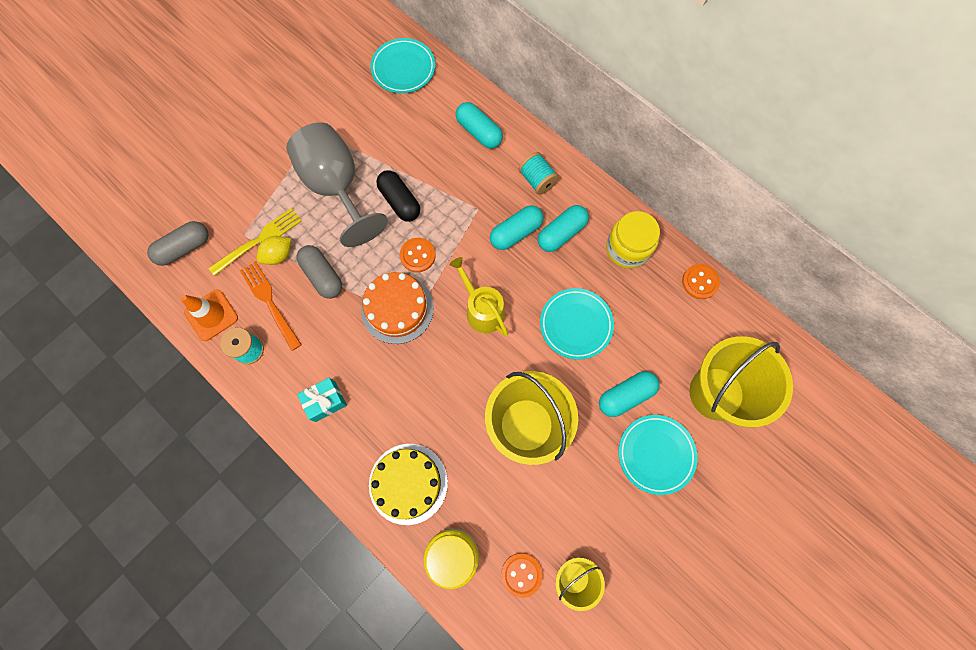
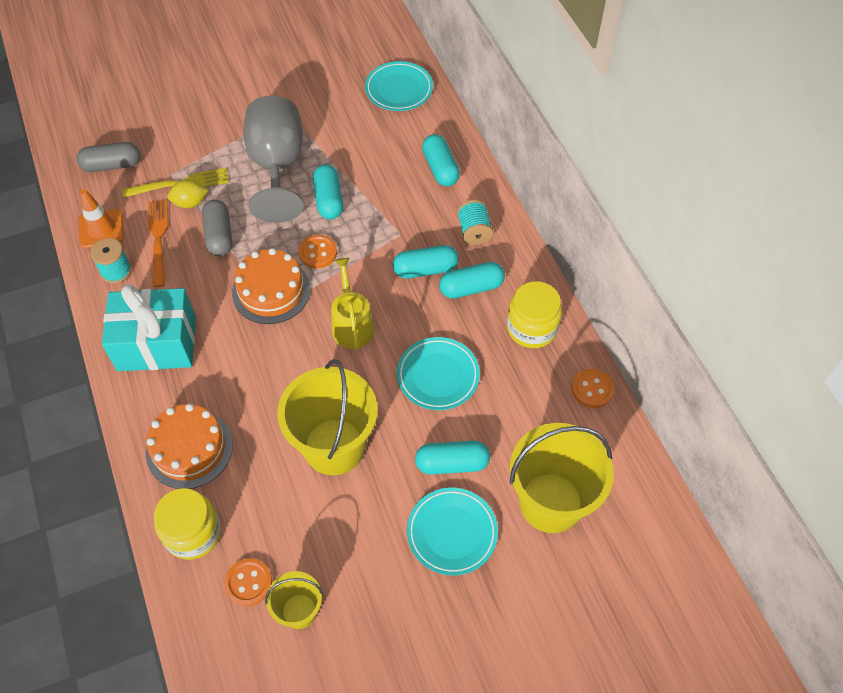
camera: 25 degrees right, 15 degrees down
turquoise gift [297,378,347,422] -> turquoise gift [102,284,196,371], size x2.02
yellow cake [369,444,448,525] -> orange cake [146,404,233,489]
black capsule [376,170,420,222] -> turquoise capsule [313,165,343,219]

